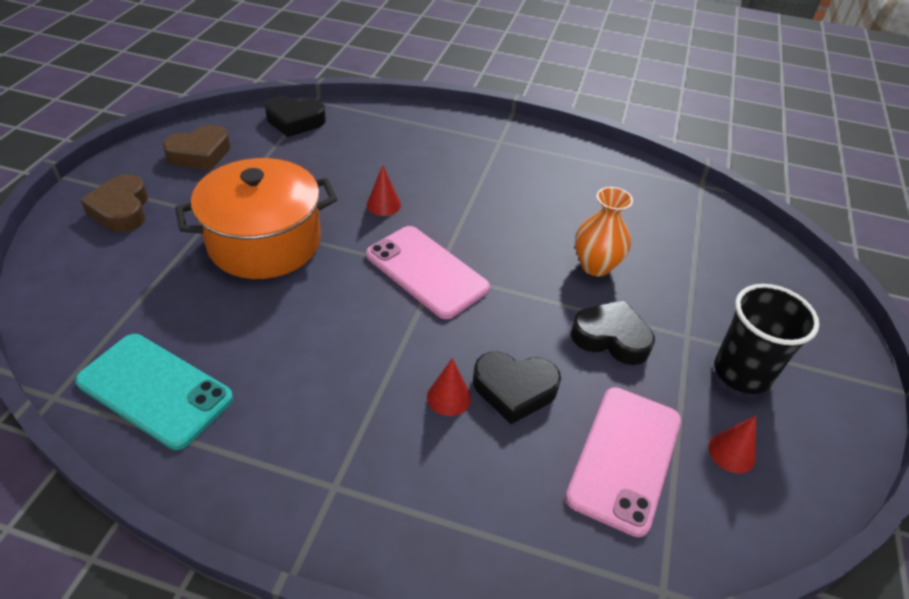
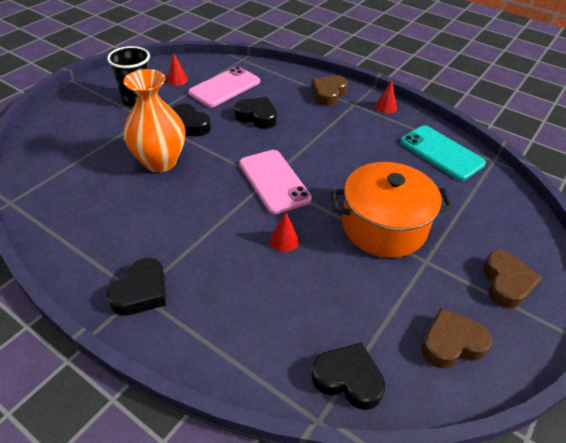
camera: 160 degrees left, 0 degrees up
red cone [427,358,471,416] -> red cone moved to [375,80,397,114]
orange vase [575,187,633,276] -> orange vase [123,69,185,172], size x1.55
none -> black heart [107,258,166,316]
none -> brown heart [311,75,348,106]

